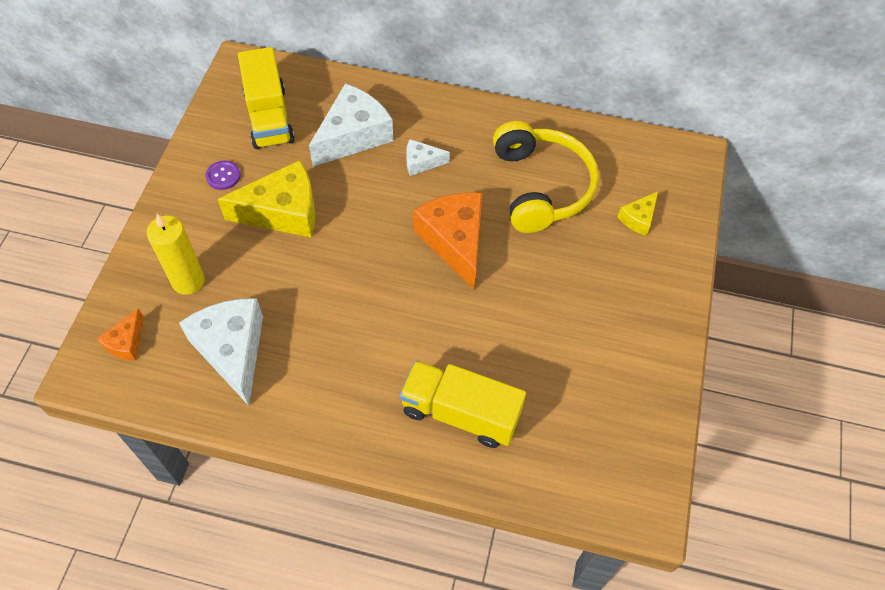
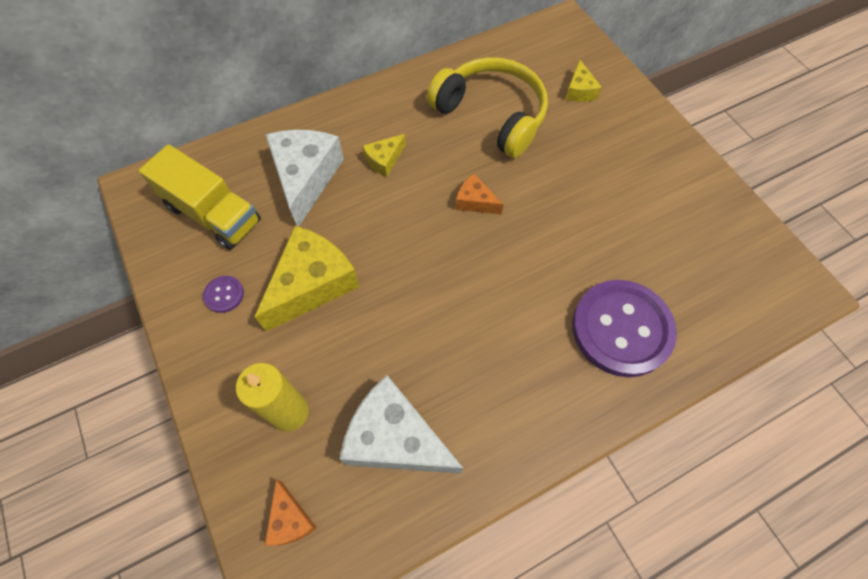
camera: 40 degrees left, 5 degrees up
yellow truck [400,361,526,448] -> purple button [572,280,677,377]
white cheese [406,139,450,176] -> yellow cheese [362,134,406,177]
orange cheese [413,192,483,289] -> orange cheese [456,174,504,214], size x0.50

